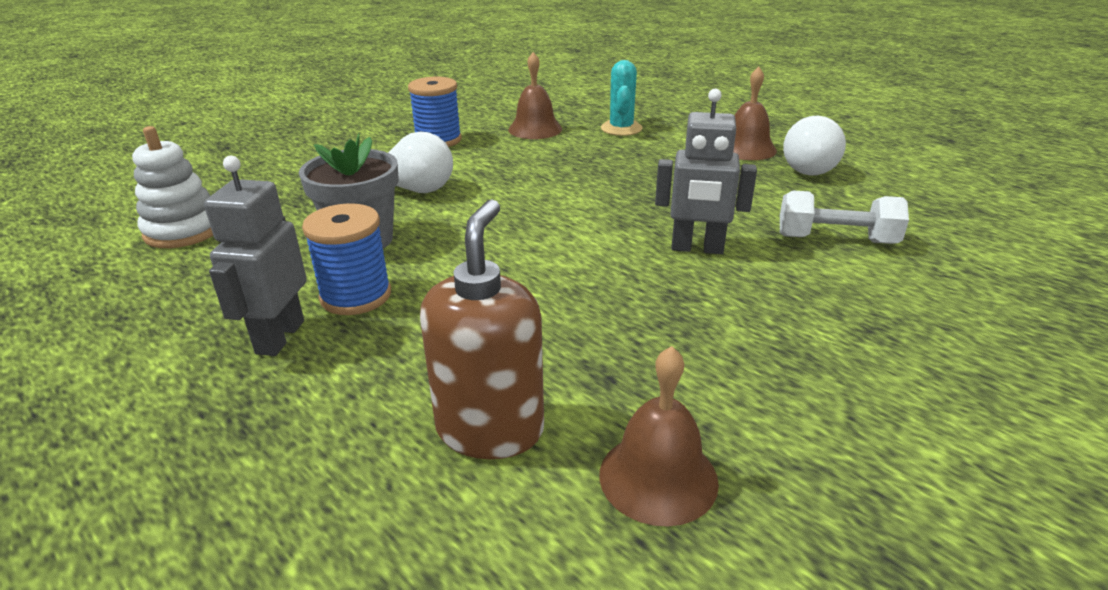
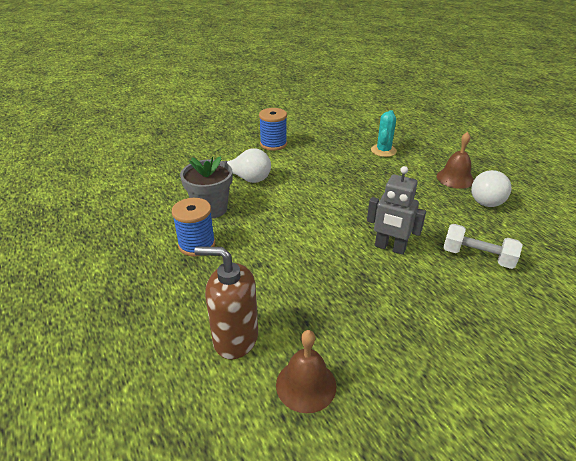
camera: 15 degrees right, 5 degrees up
white stacking toy [132,126,213,248] -> none
grey robot [204,156,307,356] -> none
brown soap dispenser [420,199,544,459] -> brown soap dispenser turned 105 degrees counterclockwise [194,246,258,359]
brown bell [508,52,562,139] -> none

